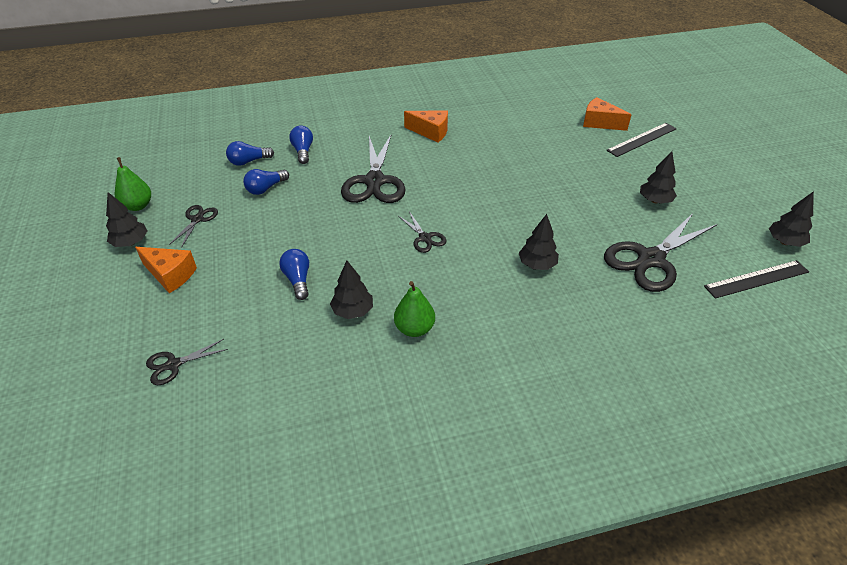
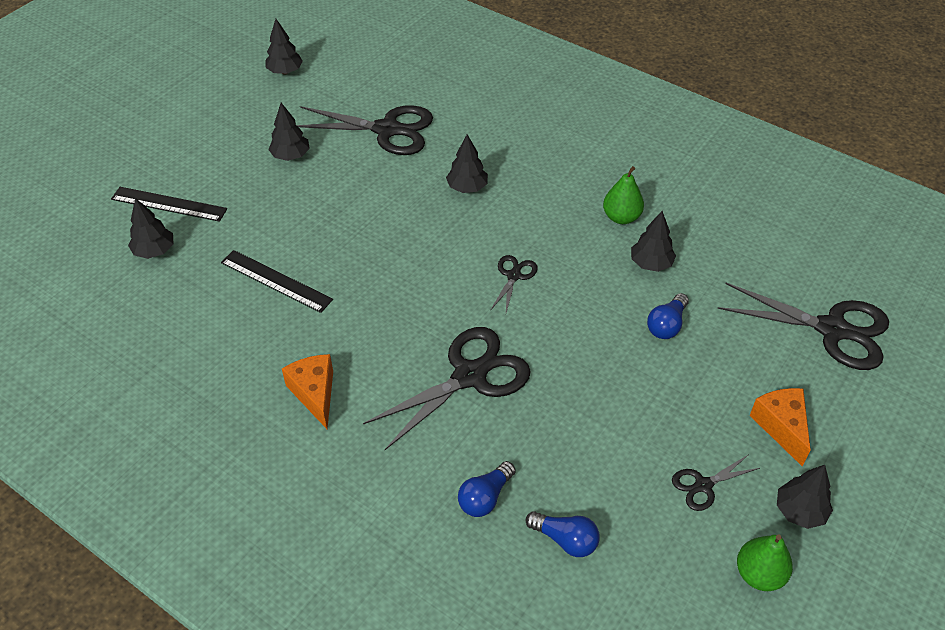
camera: 130 degrees left, 5 degrees up
black scissors [146,339,228,385] -> black scissors [717,283,889,370], size x2.06
blue light bulb [243,169,289,195] -> none
orange cheese [583,97,632,131] -> black tree [128,198,173,259]
black ruler [704,260,809,299] -> black ruler moved to [221,250,333,313]

